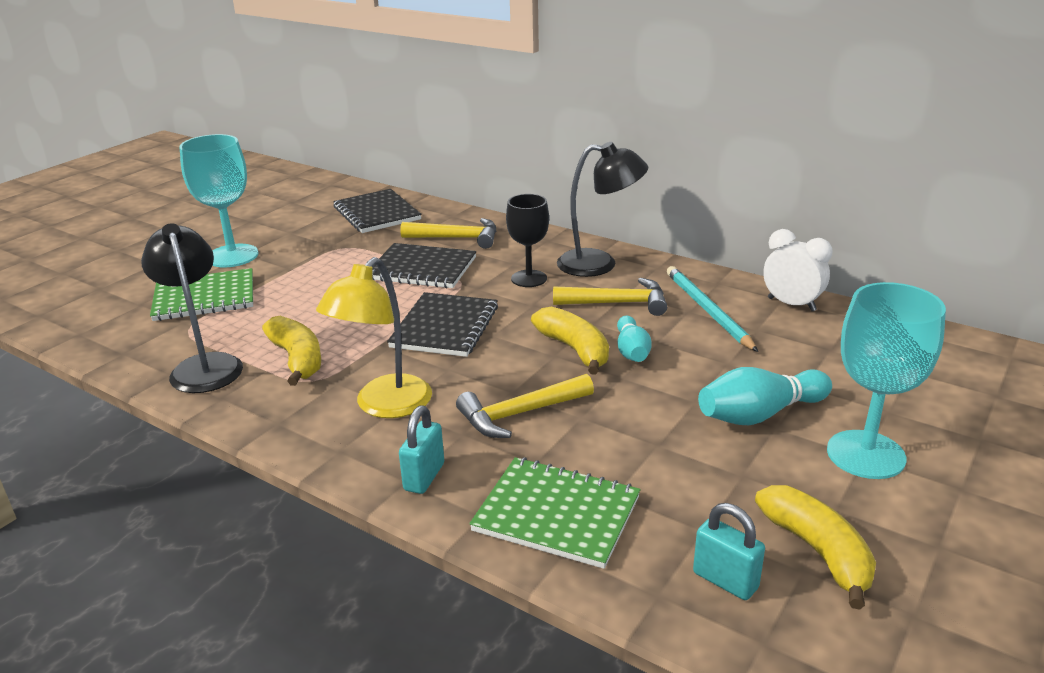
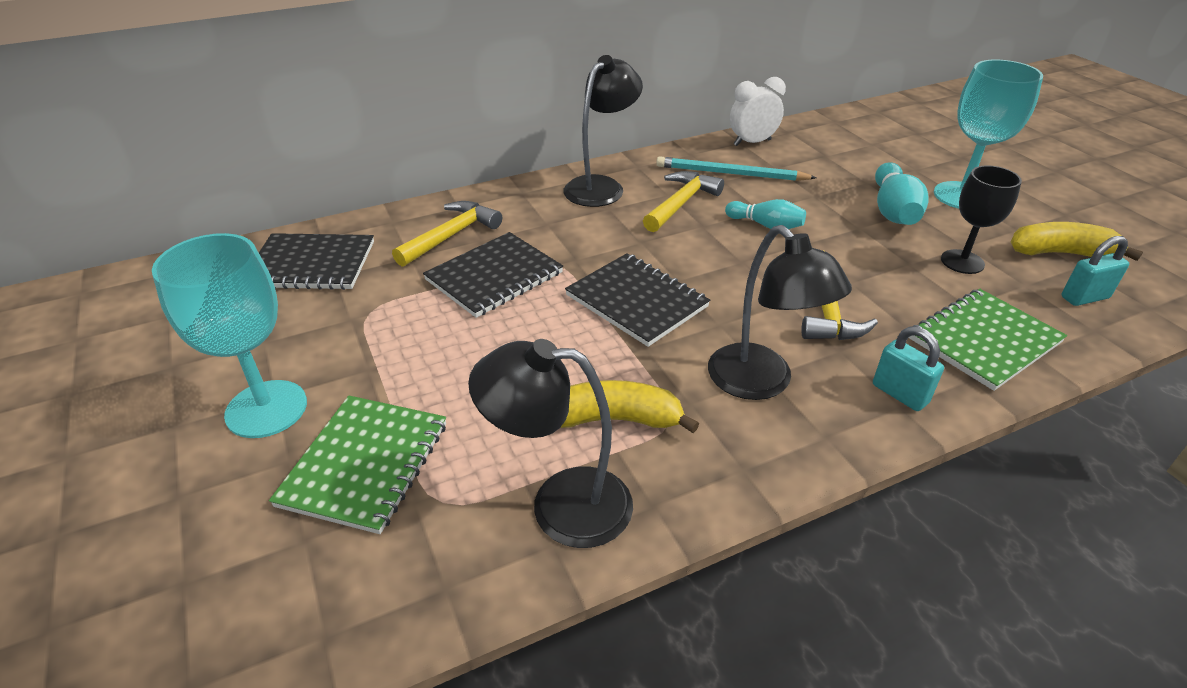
camera: 60 degrees left, 10 degrees up
yellow lamp [316,257,432,418] -> black lamp [708,225,852,400]
black goblet [506,194,549,287] -> black goblet moved to [941,165,1022,274]
yellow banana [531,307,609,375] -> none

